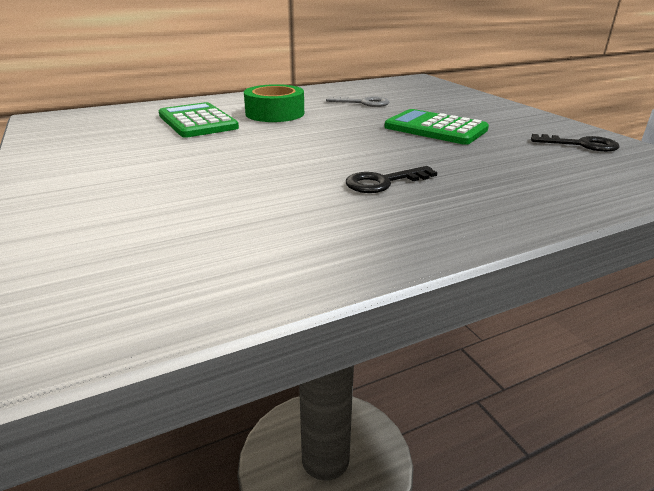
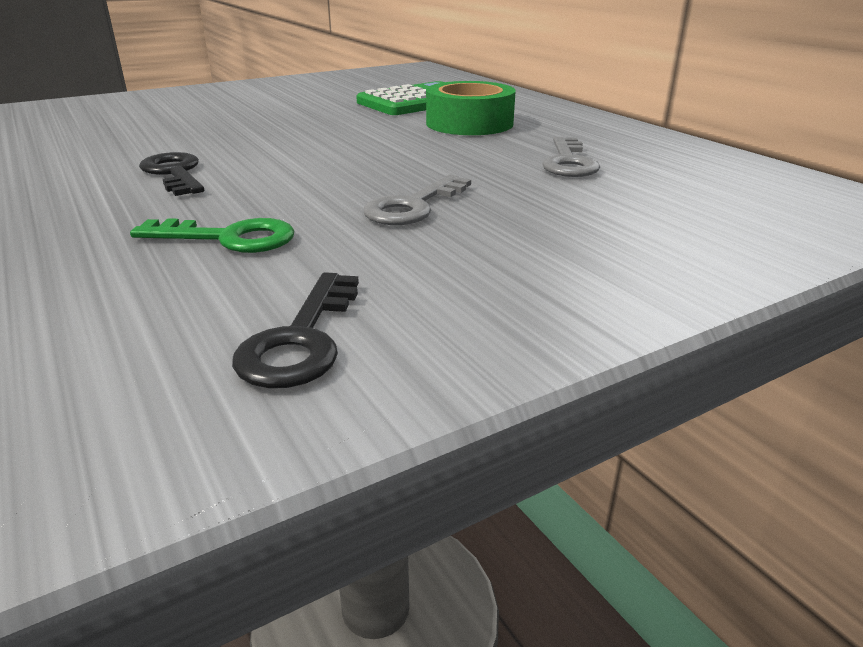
camera: 85 degrees right, 0 degrees up
green calculator [384,109,489,145] -> grey key [363,174,471,225]
none -> green key [130,218,294,253]

